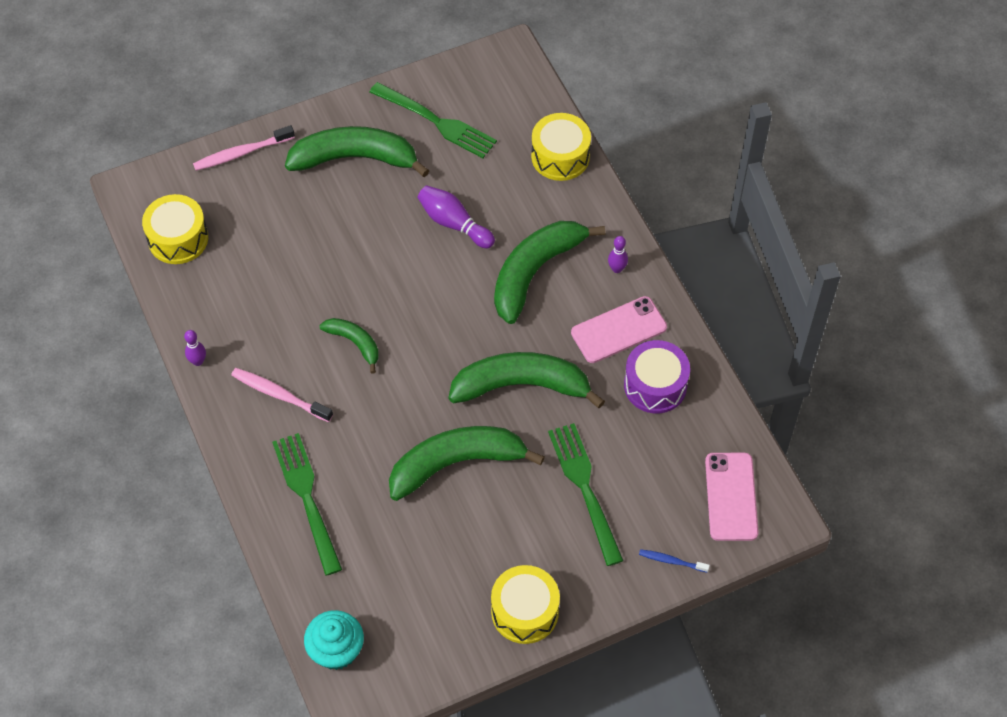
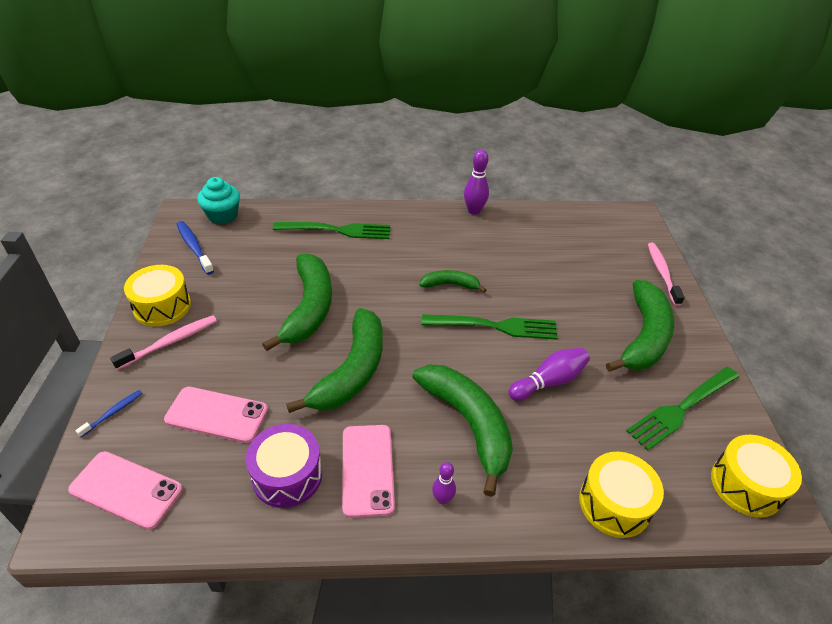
camera: 110 degrees right, 15 degrees down
yellow drum [142,194,208,264] -> yellow drum moved to [711,435,802,518]
purple bowling pin [184,330,206,366] -> purple bowling pin [464,149,489,215], size x1.65
pink toothbrush [231,368,333,422] -> pink toothbrush moved to [110,315,217,370]
green banana [319,318,379,374] -> green banana turned 150 degrees counterclockwise [420,270,486,293]
green fork [548,423,624,566] -> green fork moved to [422,314,558,340]
none -> pink phone [164,387,268,443]
none -> blue toothbrush [177,221,214,275]

